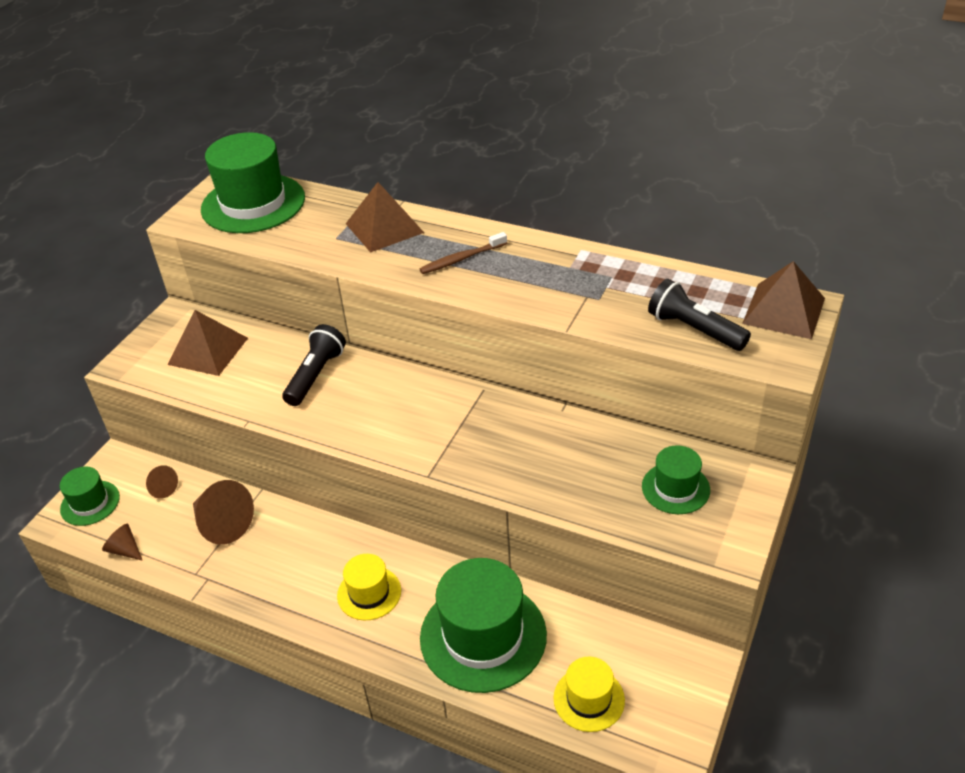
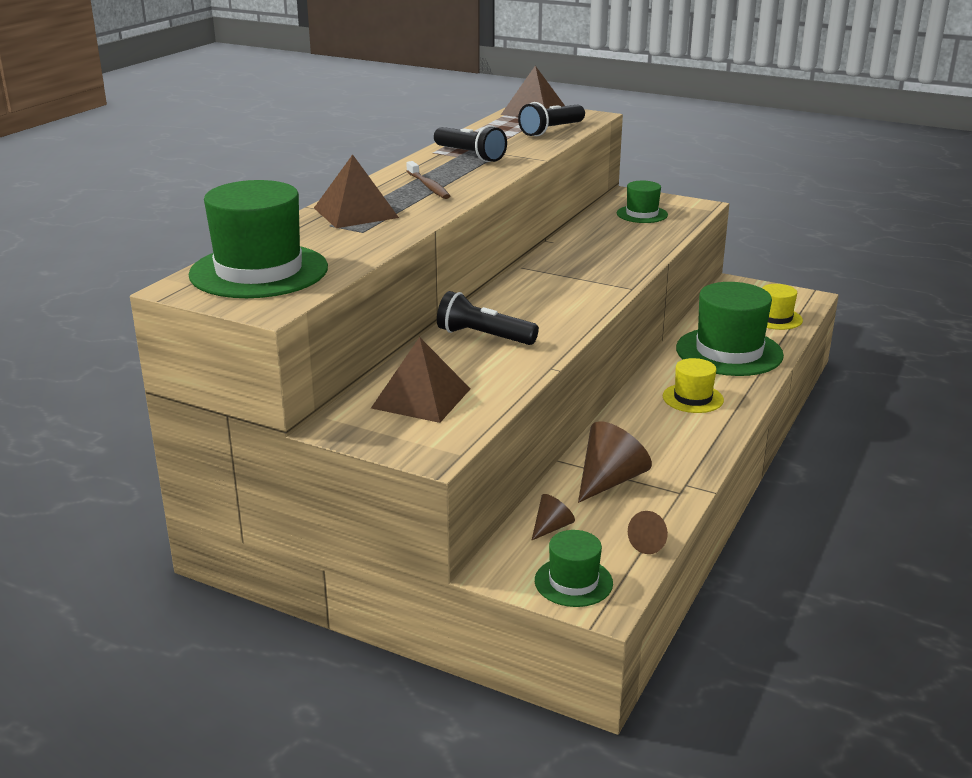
camera: 90 degrees left, 15 degrees down
none -> black flashlight [434,125,507,162]

